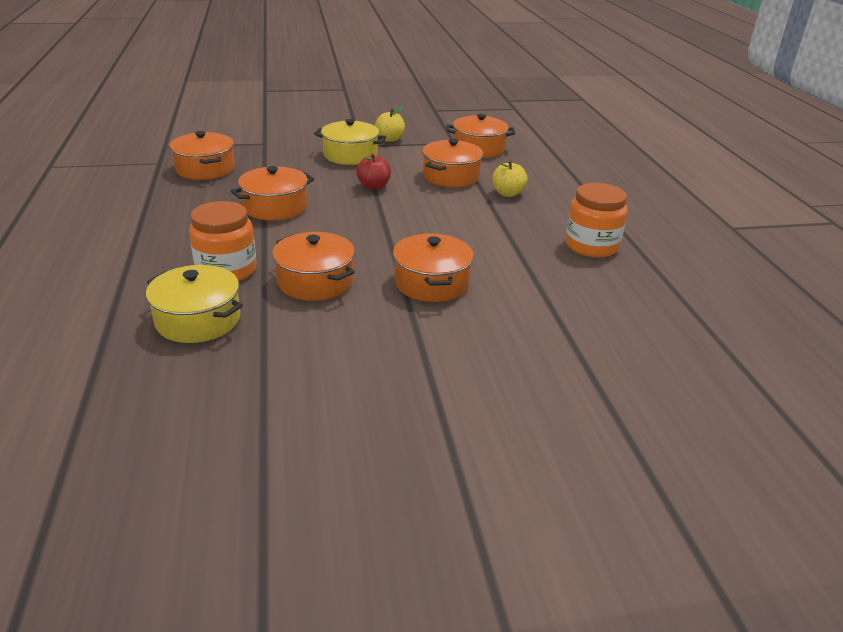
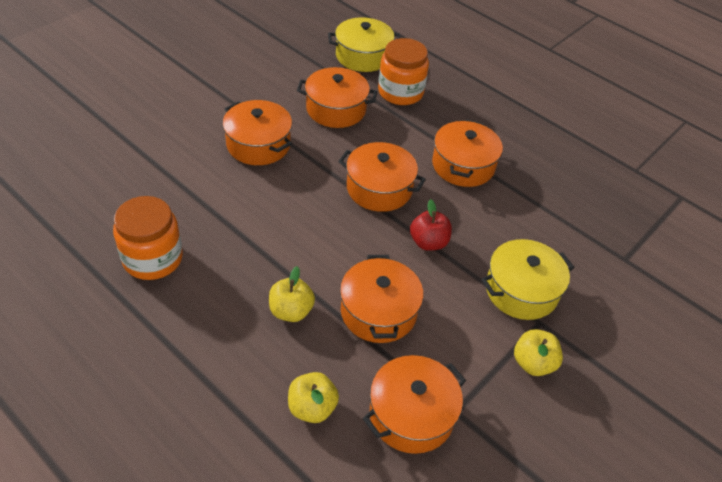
camera: 140 degrees right, 15 degrees up
orange pot [170,131,235,180] -> orange pot moved to [338,142,426,212]
none -> yellow apple [288,372,339,423]

